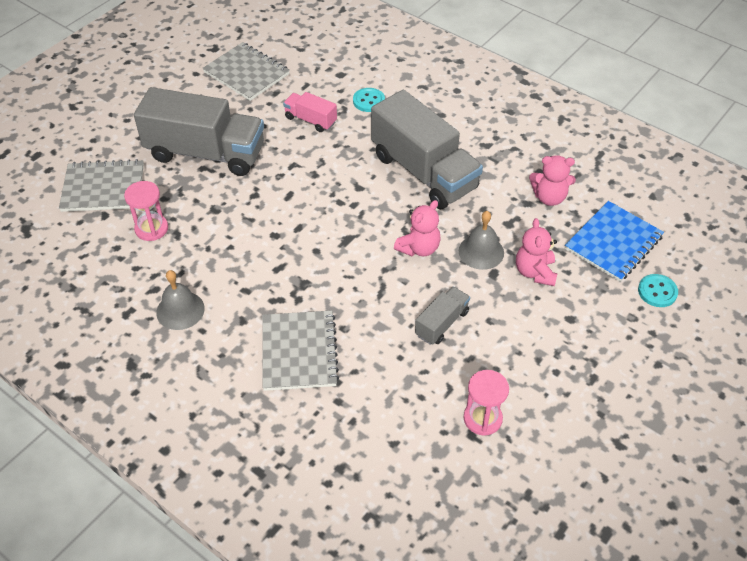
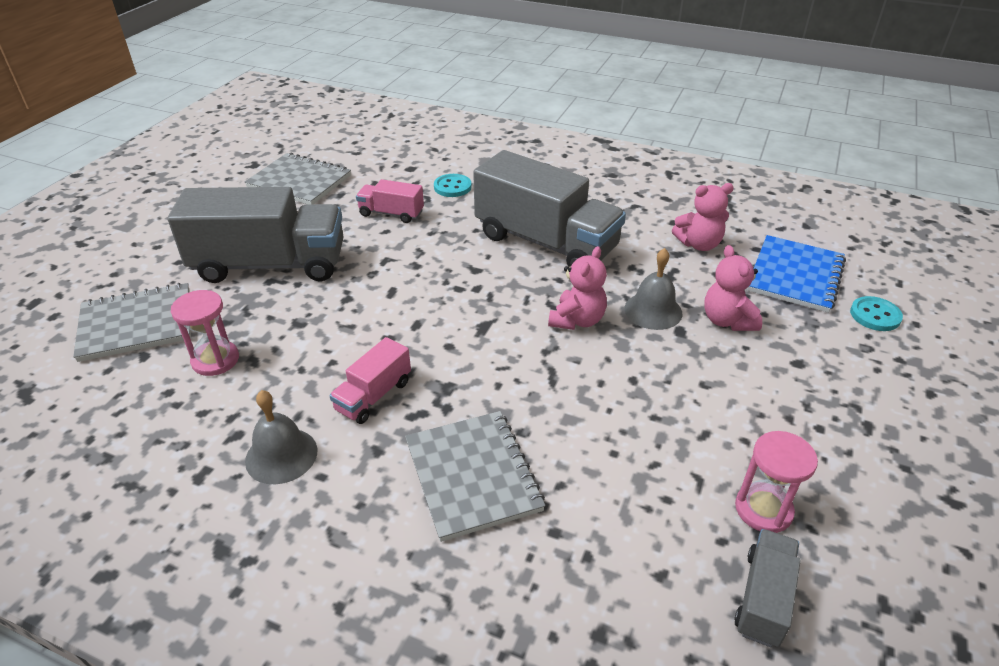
camera: 15 degrees left, 10 degrees down
grey truck [415,287,470,345] -> grey truck moved to [734,529,801,647]
none -> pink truck [329,337,411,424]

